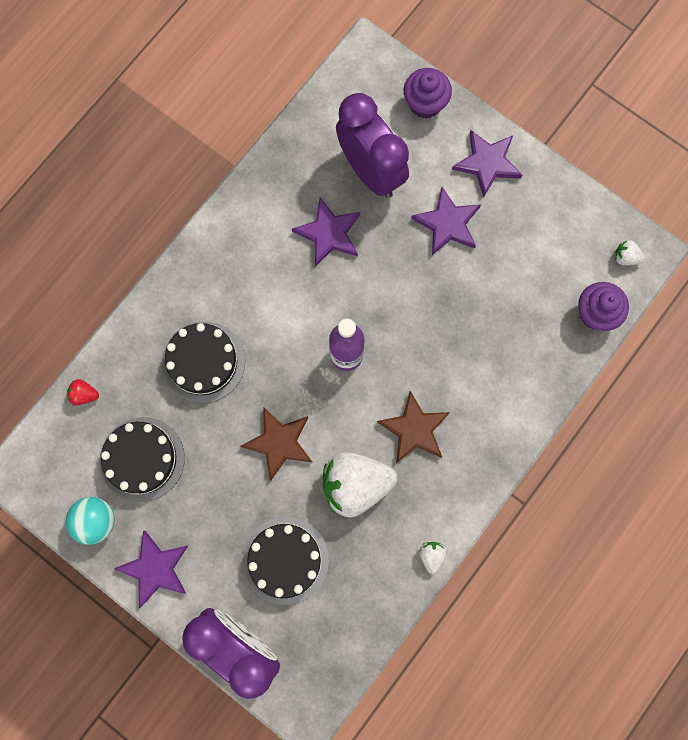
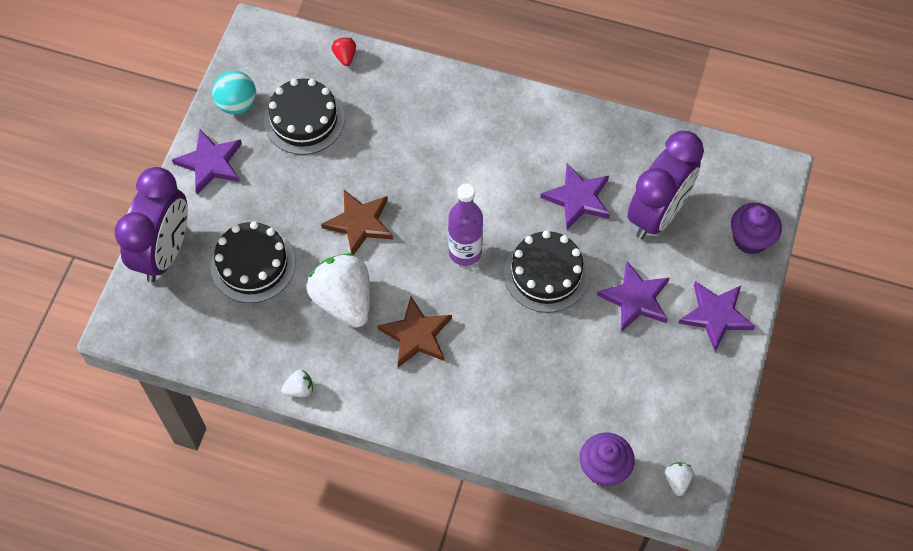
camera: 70 degrees right, 15 degrees down
black cake [162,321,245,403] -> black cake moved to [504,230,589,313]

